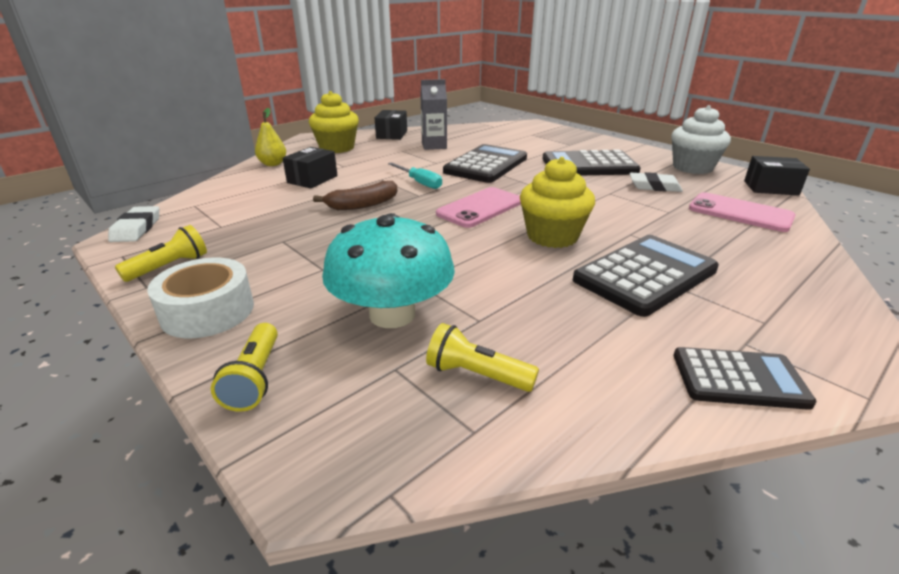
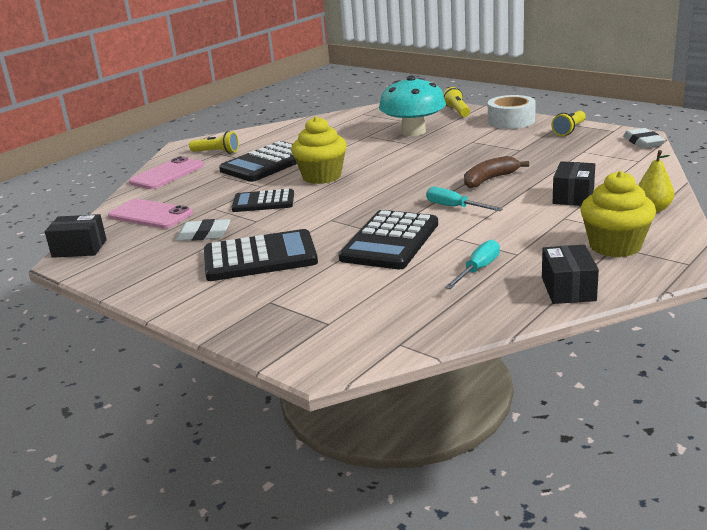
camera: 175 degrees right, 5 degrees down
grey carton [420,79,447,150] -> turquoise screwdriver [445,240,500,289]
yellow flashlight [426,323,539,392] -> yellow flashlight moved to [189,131,239,154]
pink phone [436,187,521,228] -> pink phone moved to [129,156,204,189]
white cupcake [671,105,731,174] -> none
black calculator [674,347,817,410] -> black calculator moved to [232,189,294,212]

